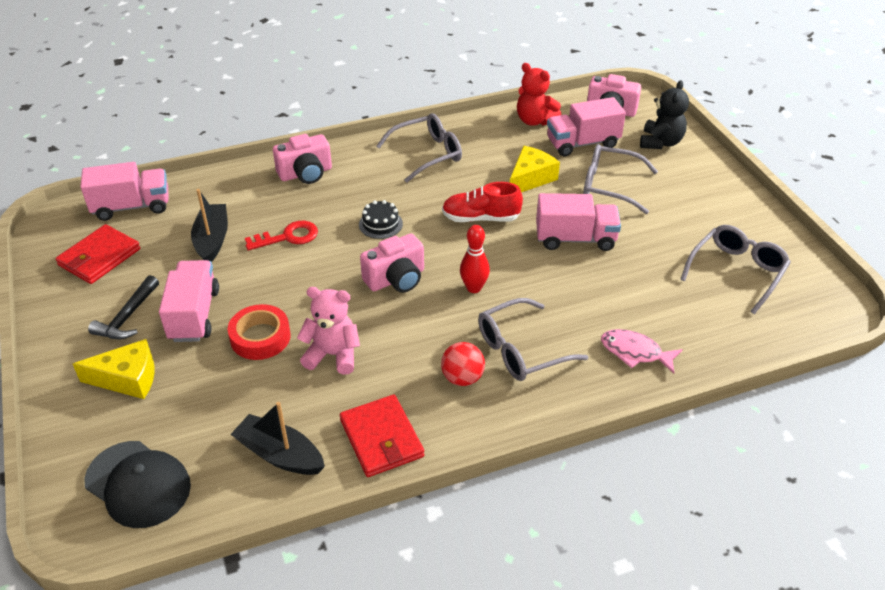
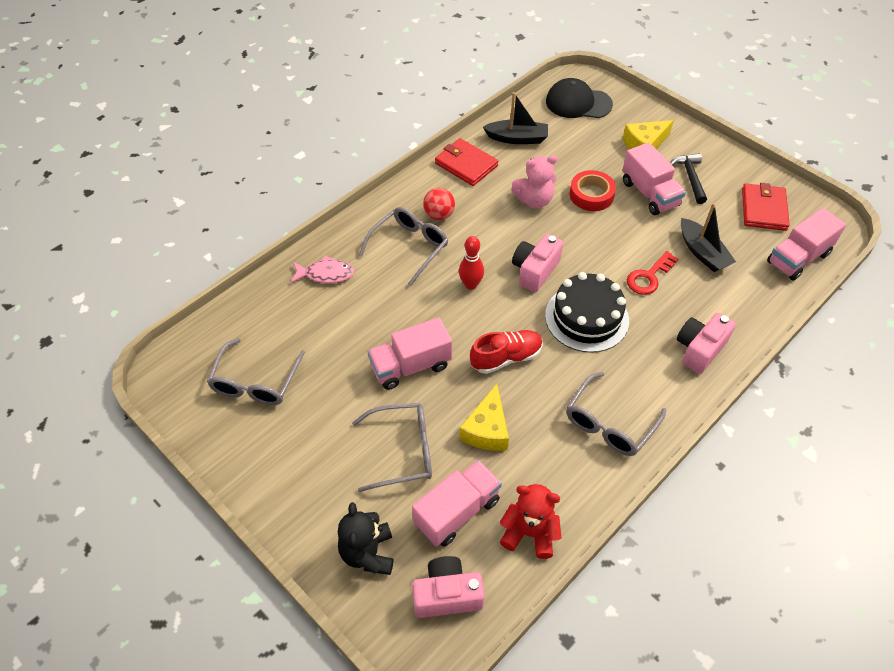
camera: 155 degrees right, 10 degrees up
black cake [359,200,403,239] -> black cake [545,272,629,353], size x2.00

